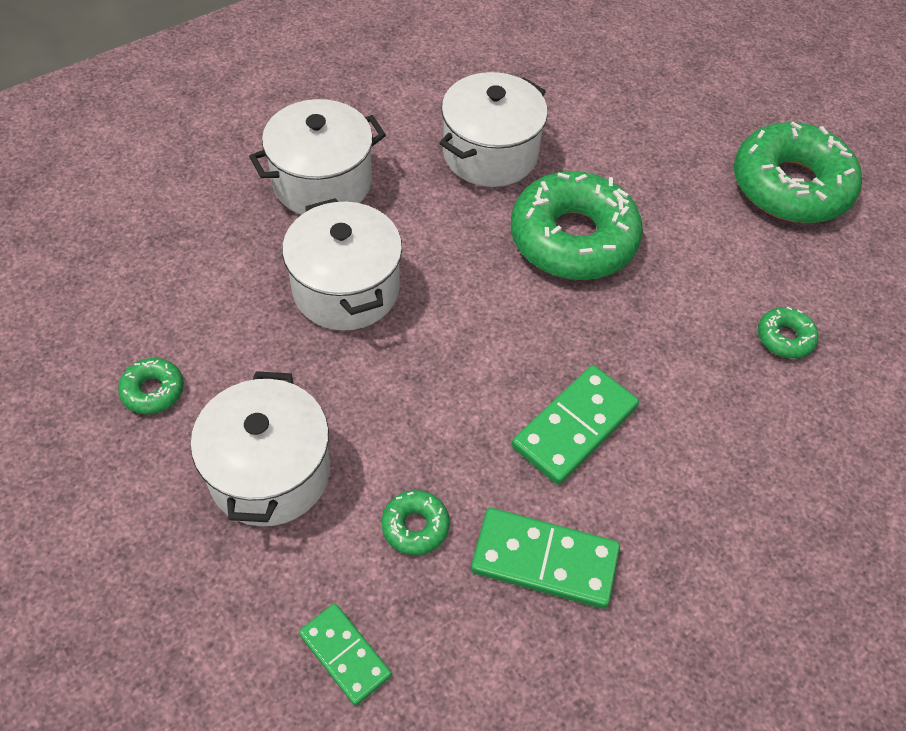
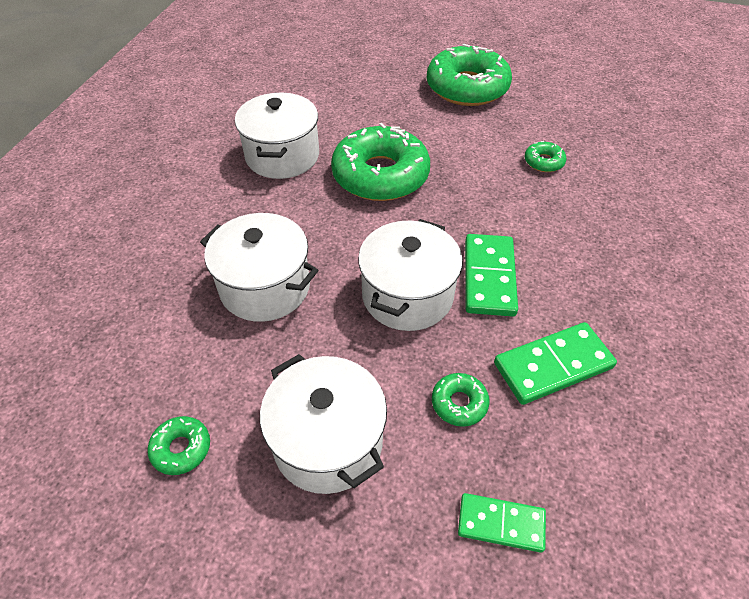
camera: 35 degrees left, 5 degrees down
white pot [249,99,386,215] -> white pot moved to [358,219,463,331]

